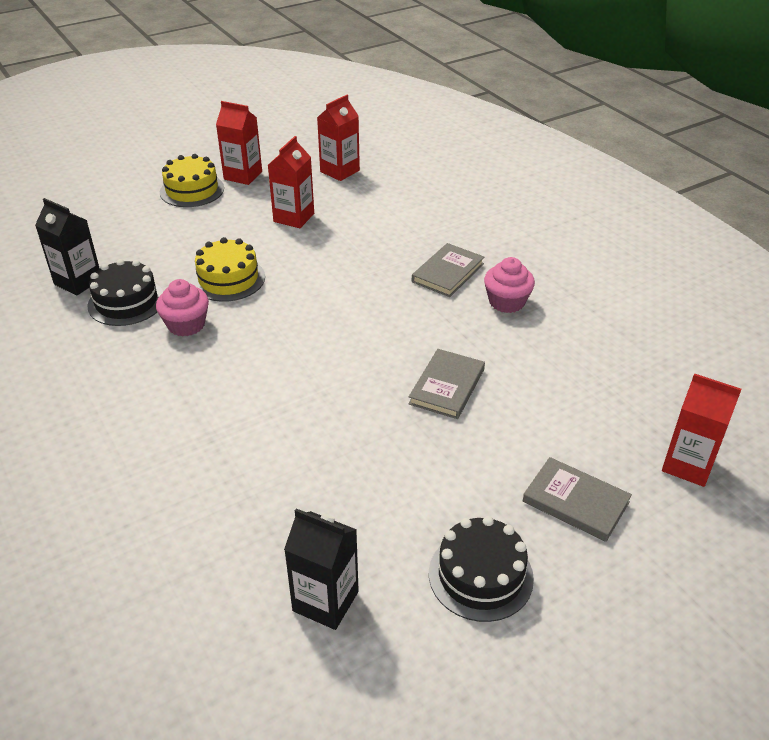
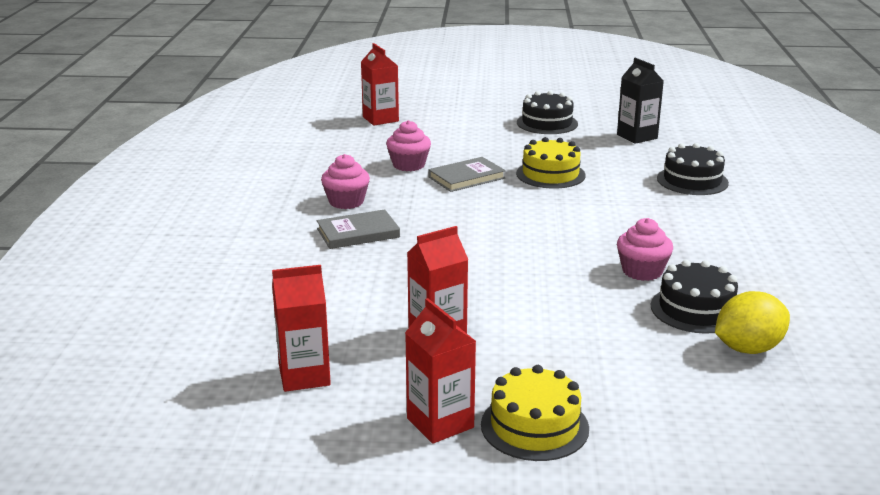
camera: 145 degrees left, 15 degrees down
black carton [35,198,100,296] -> yellow lemon [715,291,790,354]
yellow cake [191,237,265,302] -> yellow cake moved to [516,137,586,189]
grey book [523,457,632,542] -> none
none -> pink cupcake [386,120,431,171]
none -> black cake [657,143,729,195]

